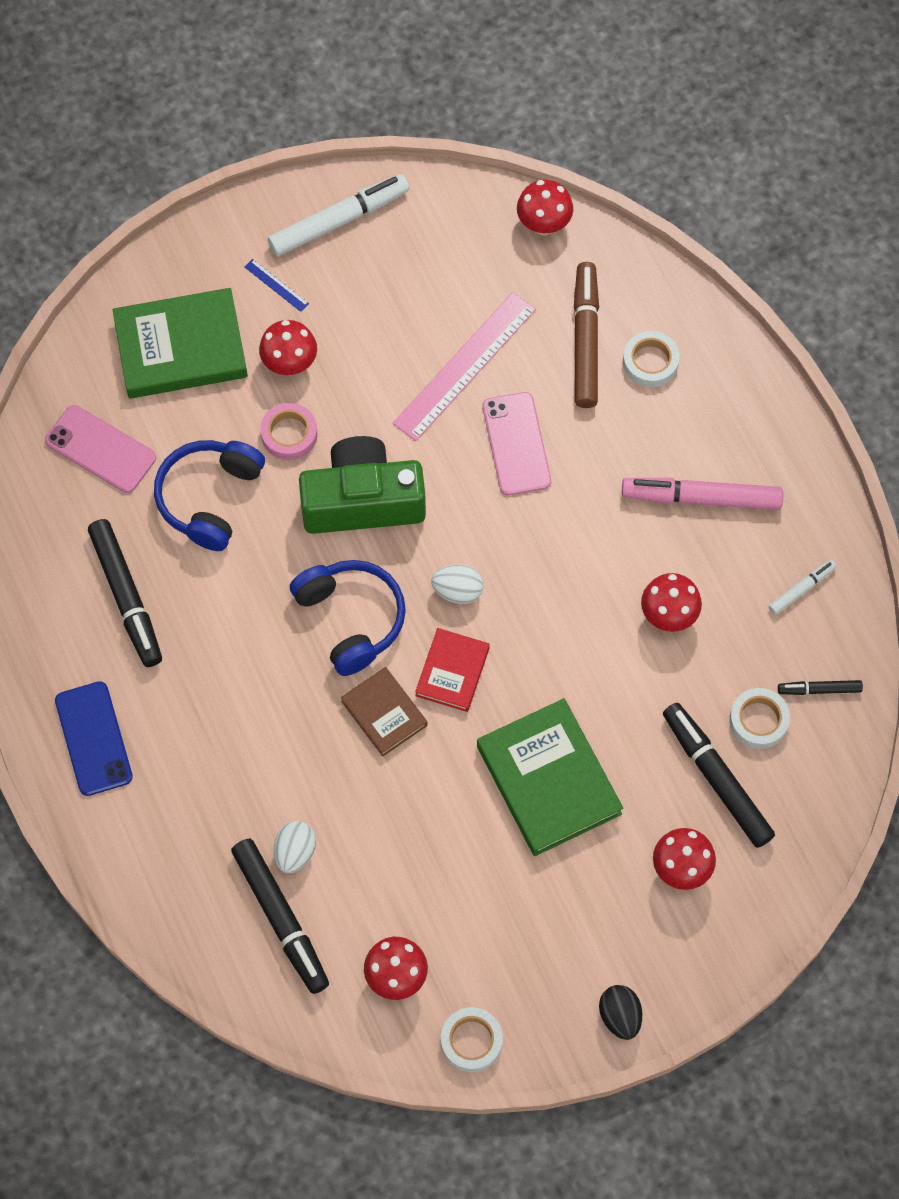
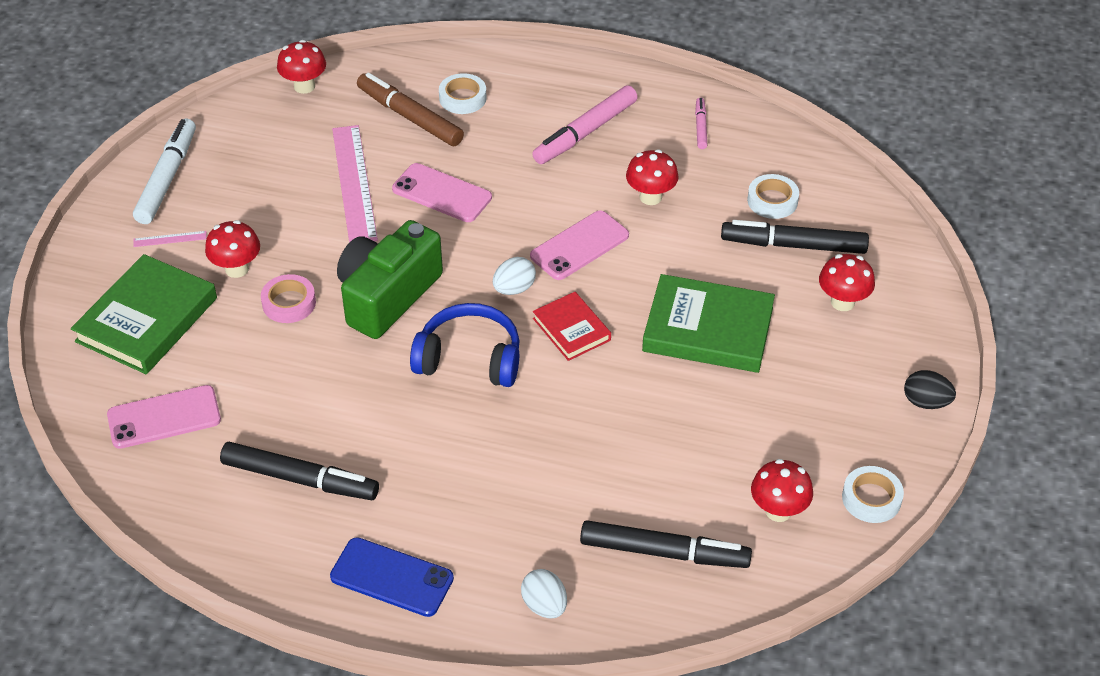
camera: 50 degrees left, 20 degrees down
blue headphones [154,440,265,551] -> none
blue ruler [245,259,309,312] -> pink ruler [133,231,207,247]
white egg [274,821,316,873] -> white egg moved to [521,569,567,618]
brown book [341,667,428,757] -> none
white marker [768,560,837,615] -> pink marker [695,98,707,149]
black marker [778,680,863,695] -> none
none -> pink phone [530,211,629,280]

